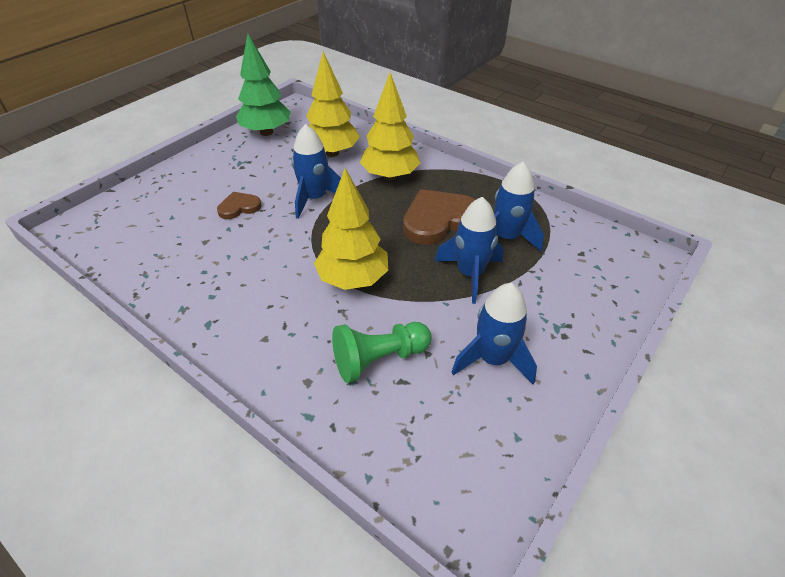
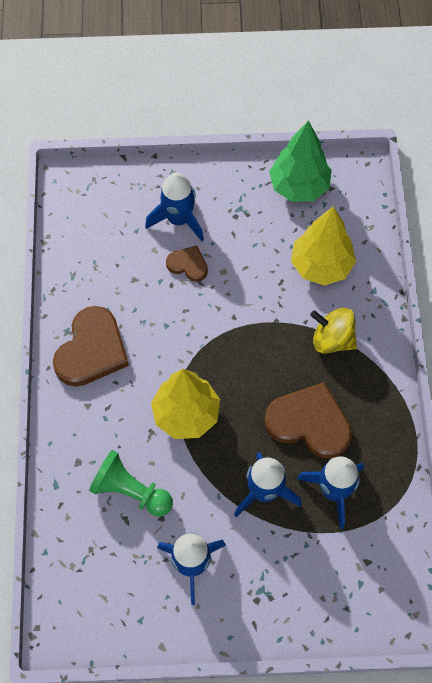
camera: 50 degrees right, 20 degrees up
blue rocket [292,124,341,219] -> blue rocket moved to [145,173,204,242]
yellow tree [360,73,420,181] -> yellow spinning top [310,308,357,354]
none -> brown heart [53,306,129,387]

